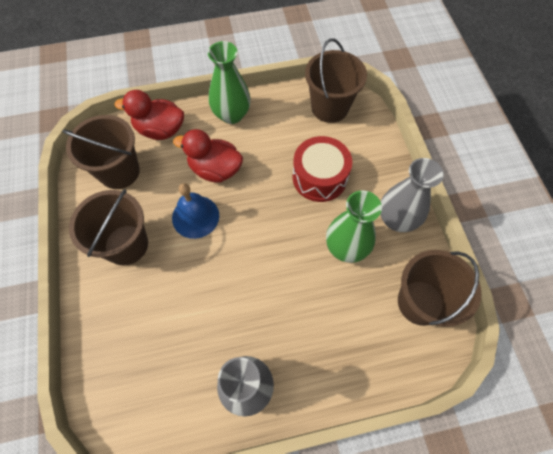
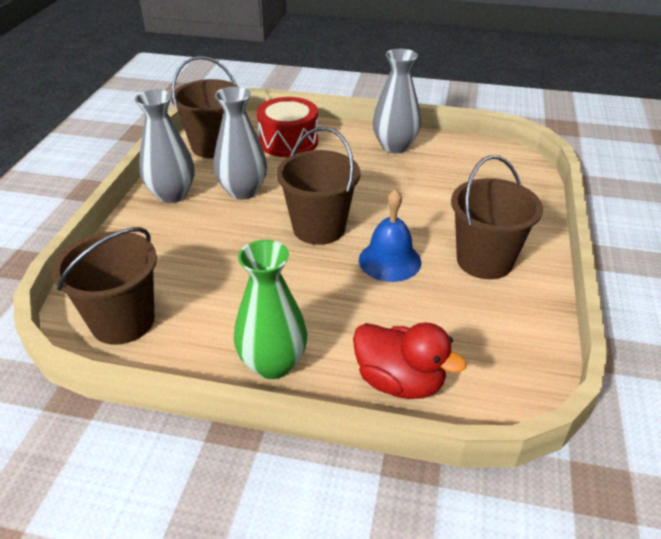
camera: 155 degrees left, 25 degrees down
brown bucket [62,115,140,189] -> brown bucket moved to [276,127,361,245]
red duck [173,129,243,183] -> none
red drum [293,136,352,202] -> red drum moved to [256,97,318,157]
green vase [326,190,382,263] -> grey vase [213,87,267,200]

